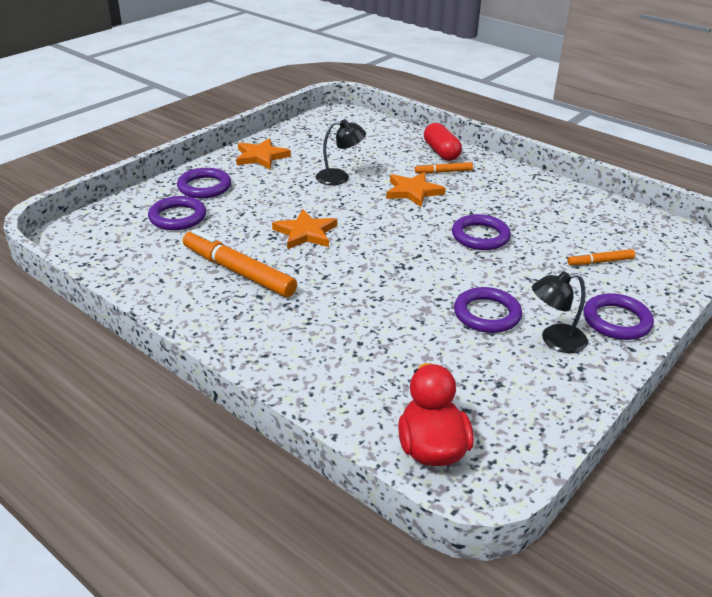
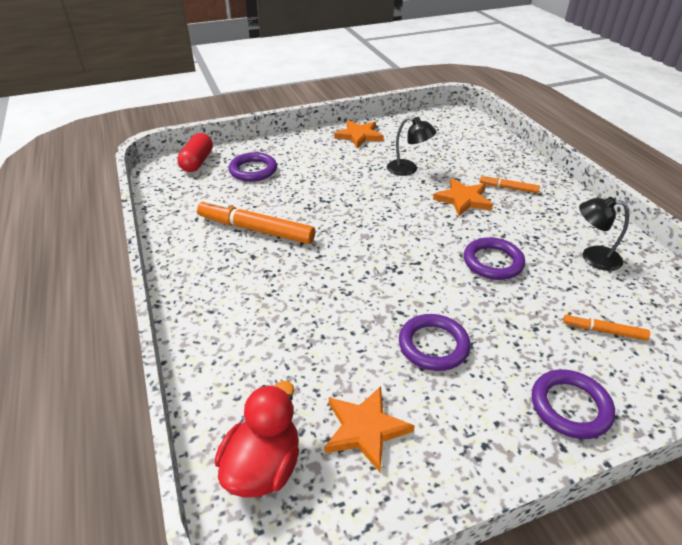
camera: 30 degrees right, 5 degrees up
purple ring [177,168,231,198] -> none
orange marker [183,229,297,297] -> orange marker turned 45 degrees counterclockwise [197,199,315,244]
orange star [272,209,337,249] -> orange star moved to [324,386,415,472]
red capsule [424,123,462,161] -> red capsule moved to [177,133,213,172]
black lamp [532,271,588,353] -> black lamp moved to [579,197,629,271]

